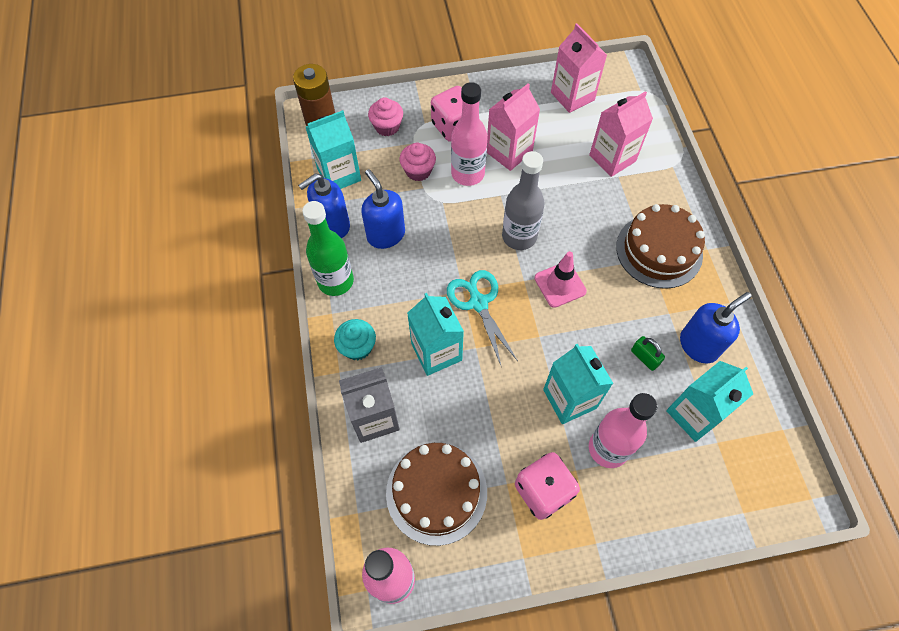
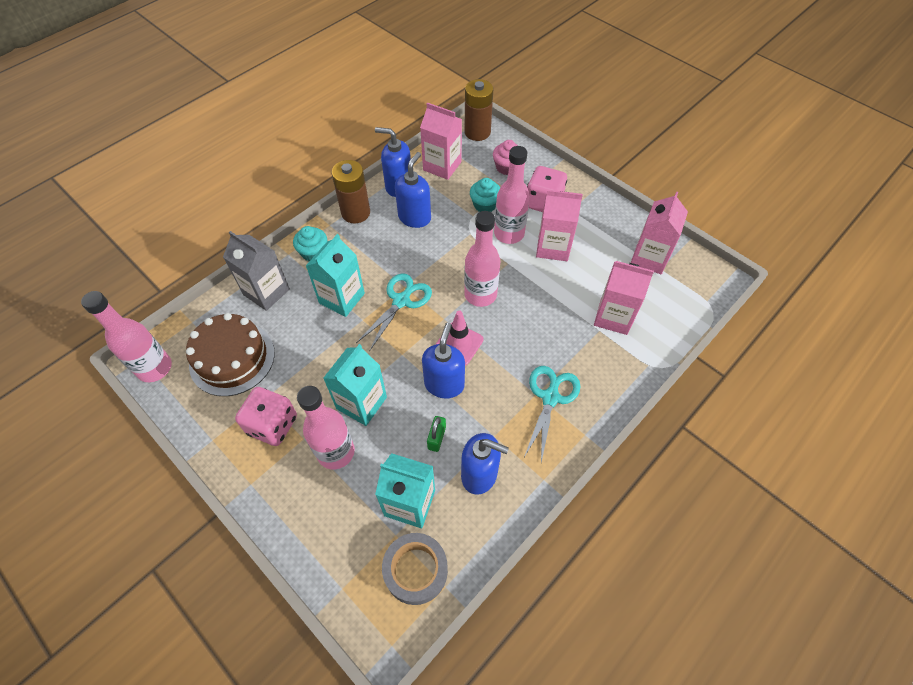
camera: 55 degrees right, 5 degrees down
green bottle [302,201,354,296] -> brown battery [332,160,370,223]
turquoise carton [306,110,361,189] -> pink carton [420,102,462,180]
pink cupcake [400,143,436,181] -> turquoise cupcake [470,178,500,212]
grey bottle [502,151,545,250] -> pink bottle [464,211,501,307]
brown cake [616,204,705,289] -> turquoise scissors [524,366,581,462]
none -> grey tape [382,533,448,605]
none -> blue soap dispenser [422,323,465,398]

